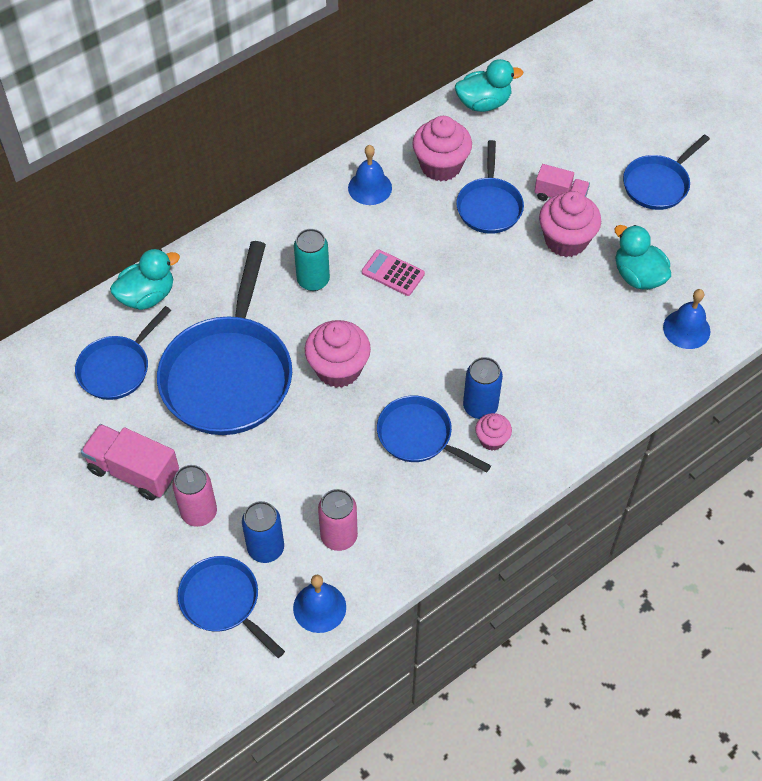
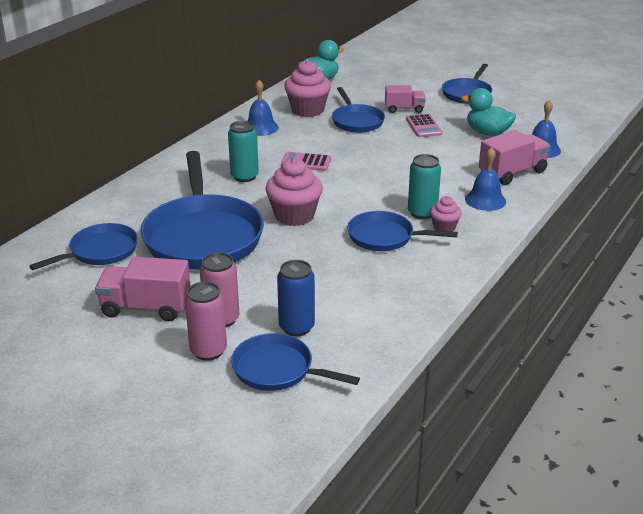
camera: 20 degrees left, 25 degrees down
blue pan [75,306,171,400] -> blue pan turned 150 degrees counterclockwise [29,223,138,270]
turquoise duck [110,249,180,310] -> none
blue bell [293,575,346,633] -> blue bell moved to [465,147,506,211]
pink can [318,489,358,551] -> pink can moved to [185,282,227,361]
blue can [463,357,503,419] -> turquoise can [408,154,441,219]
pink cupcake [539,191,601,257] -> pink calculator [406,114,442,137]
none -> pink truck [479,130,551,185]

